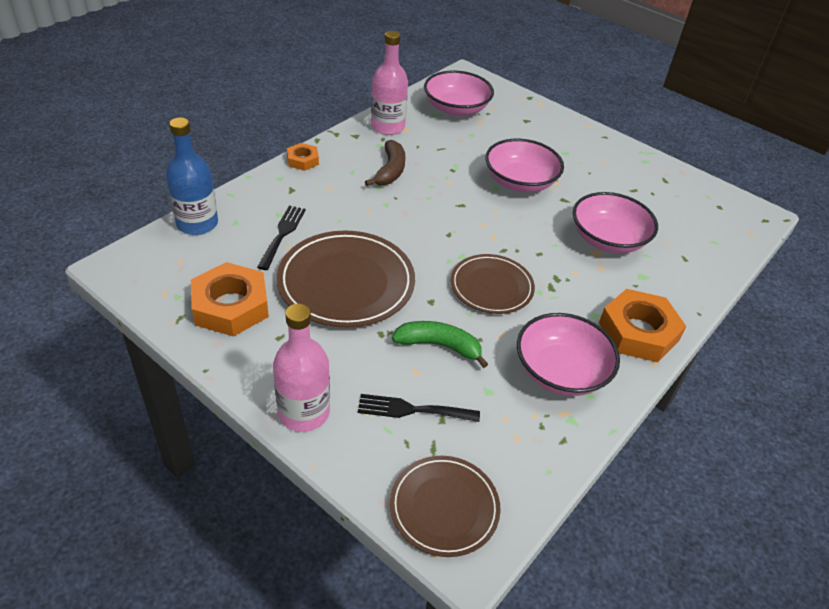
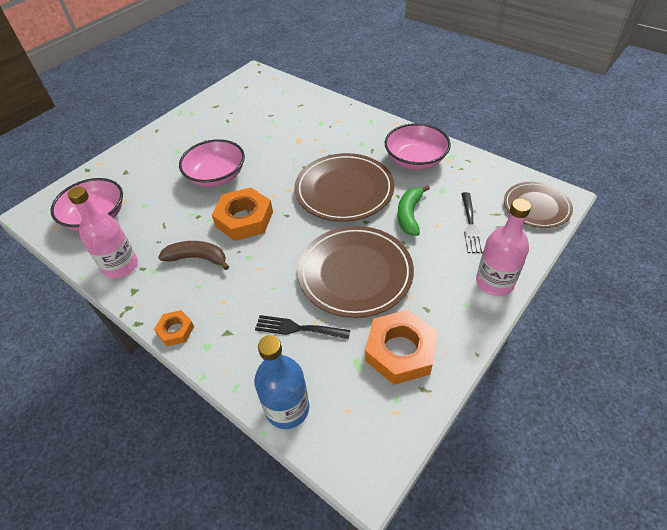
camera: 85 degrees left, 5 degrees up
brown plate [451,254,535,314] -> brown plate [294,153,394,222], size x1.60
pink bowl [573,192,658,253] -> none
orange nut [599,289,686,362] -> orange nut moved to [212,188,273,241]

